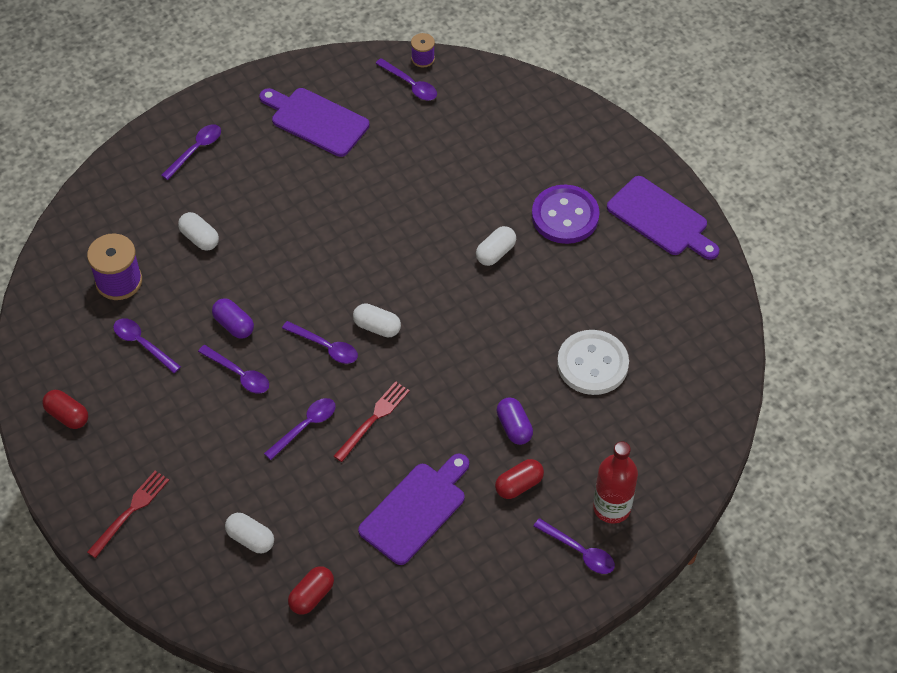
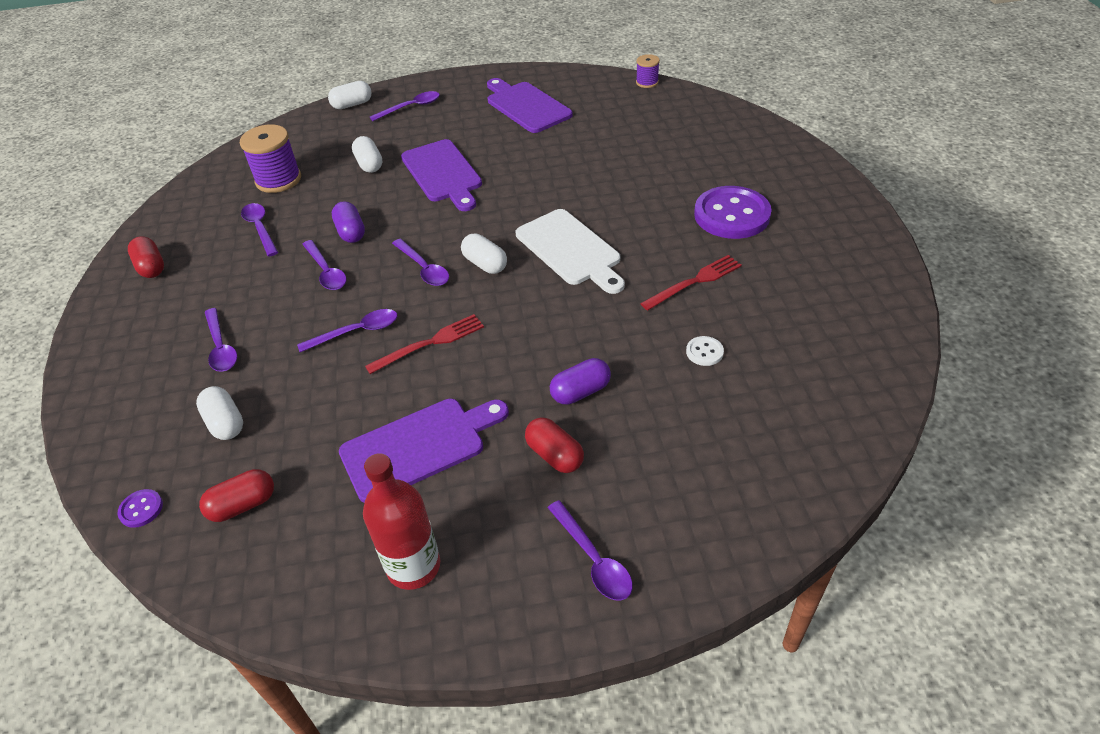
camera: 25 degrees right, 10 degrees down
red fork [87,471,169,558] -> red fork moved to [640,255,742,311]
purple spoon [375,58,437,101] -> purple spoon moved to [205,308,237,372]
white capsule [476,226,516,266] -> white capsule moved to [328,81,371,109]
red capsule [495,459,544,499] -> red capsule turned 60 degrees clockwise [525,417,584,473]
purple capsule [497,397,533,445] -> purple capsule turned 60 degrees clockwise [550,358,611,404]
white button [557,330,629,395] -> white button [686,336,724,366], size x0.42
red bottle [593,441,638,524] -> red bottle moved to [363,453,440,590]
purple cutting board [607,176,719,260] -> purple cutting board moved to [401,139,482,211]
none -> purple button [117,489,163,528]
none -> white cutting board [516,209,625,294]

